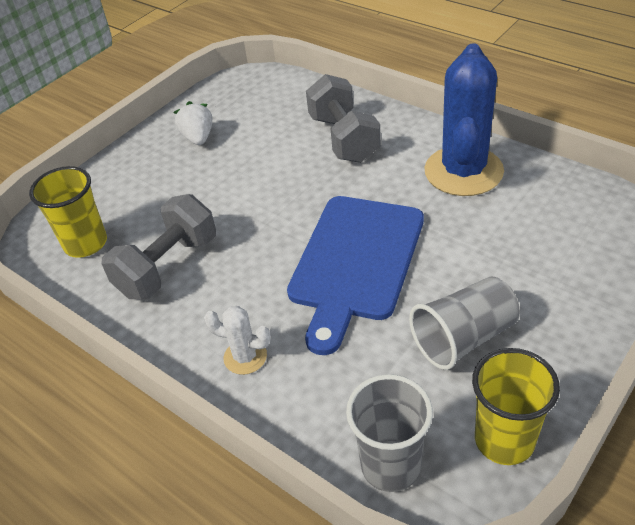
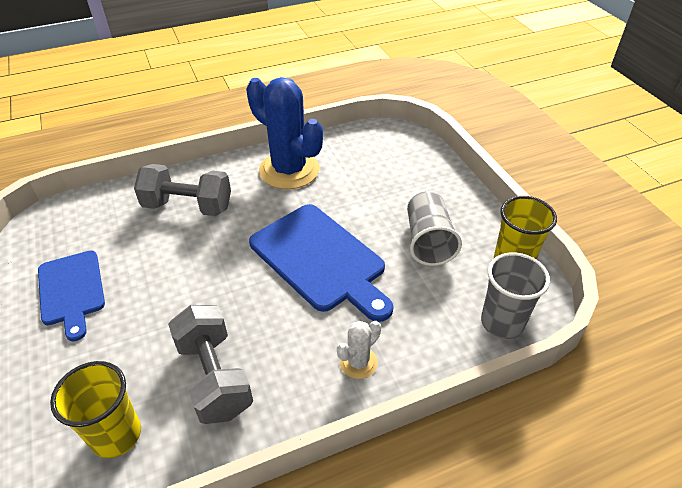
camera: 65 degrees left, 0 degrees up
white strawberry [173,101,212,145] -> blue cutting board [38,250,105,341]

